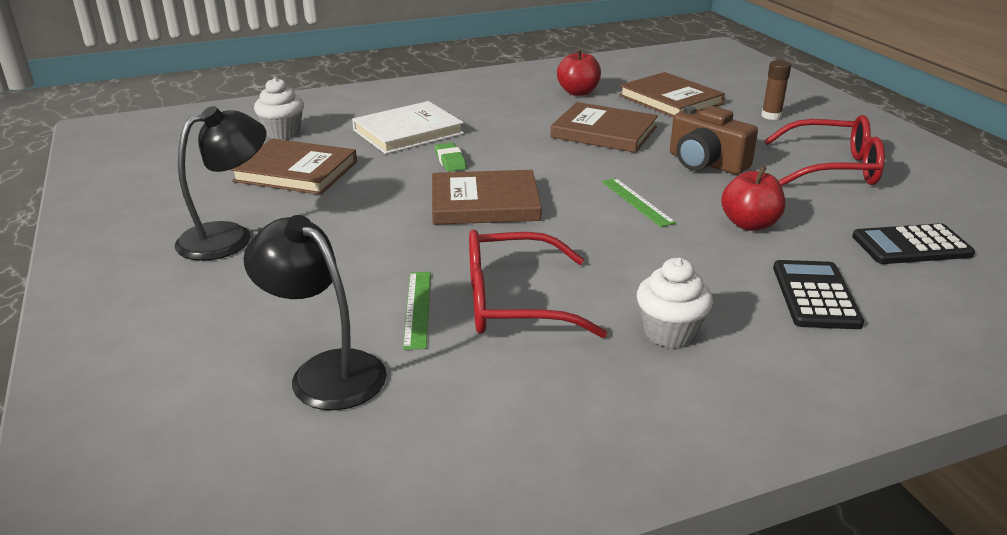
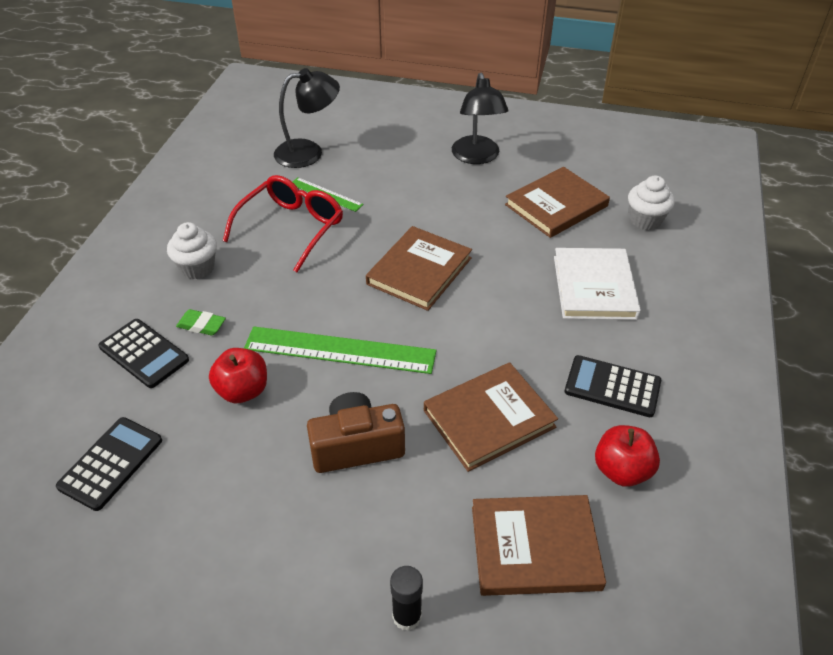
camera: 125 degrees right, 15 degrees up
green eraser [435,142,466,172] -> green eraser moved to [176,309,226,336]
green ruler [602,178,676,227] -> green ruler [244,326,436,374], size x1.90
brown glue stick [761,60,791,120] -> black glue stick [390,566,423,631]
red glasses [764,115,885,186] -> none
none -> black calculator [565,355,661,417]

